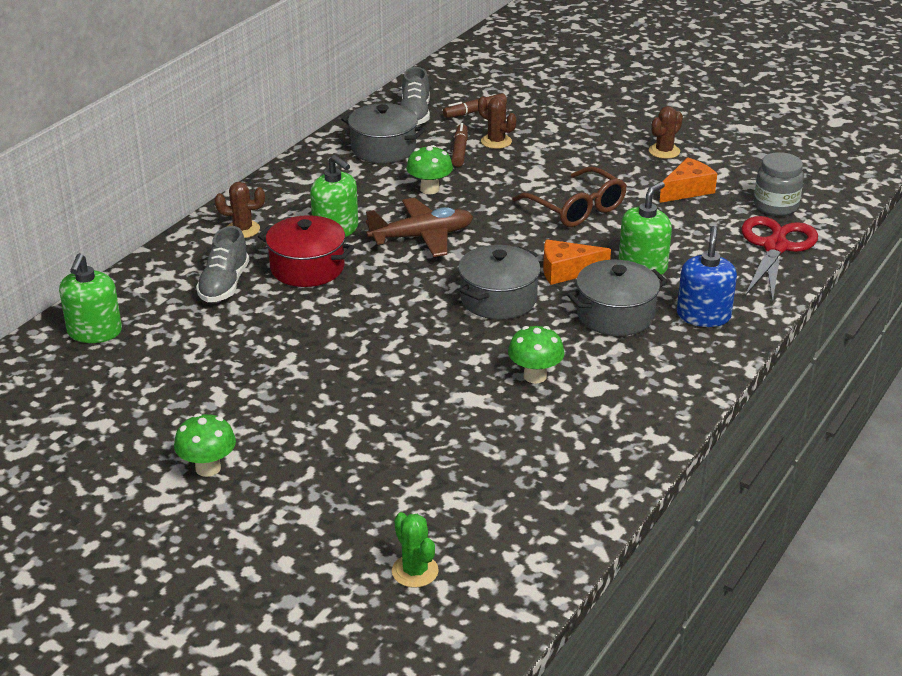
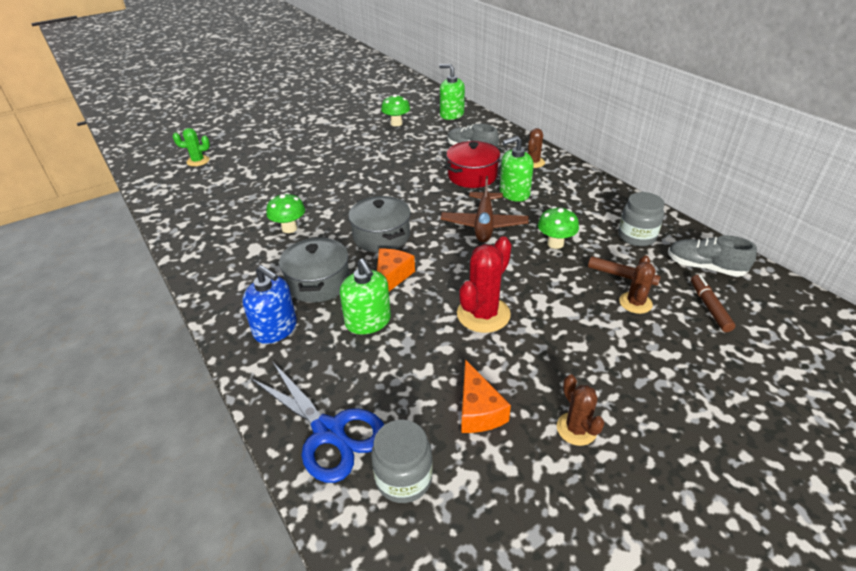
camera: 115 degrees right, 5 degrees up
green mushroom [174,414,236,477] -> green mushroom moved to [381,94,410,126]
grey pot [341,103,425,163] -> grey jar [618,192,665,246]
brown cactus [478,97,516,149] -> brown cactus turned 45 degrees counterclockwise [619,255,656,314]
brown glasses [512,167,627,227] -> red cactus [457,236,512,333]
red scissors [742,216,818,303] -> blue scissors [250,361,384,483]

